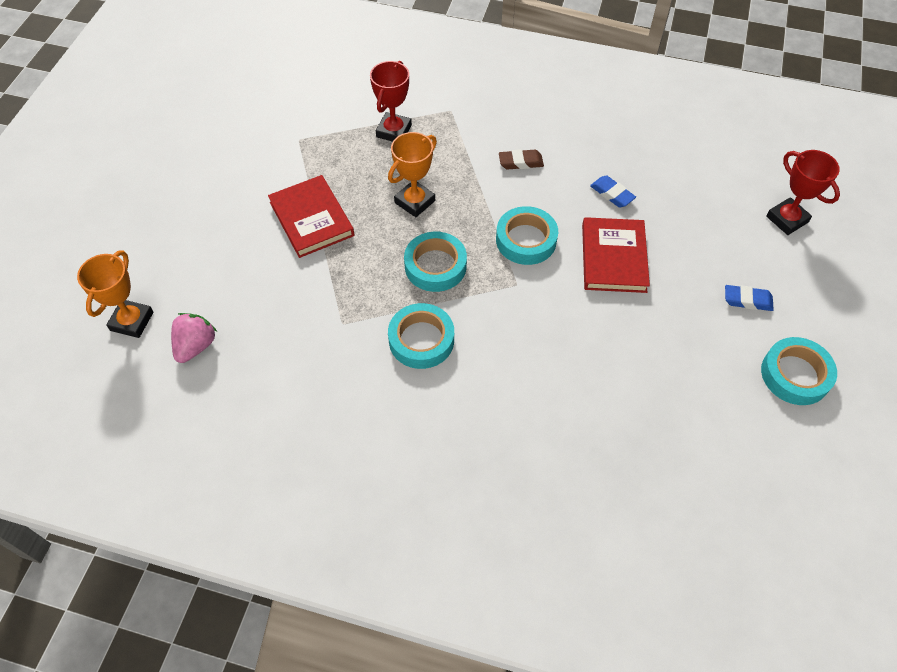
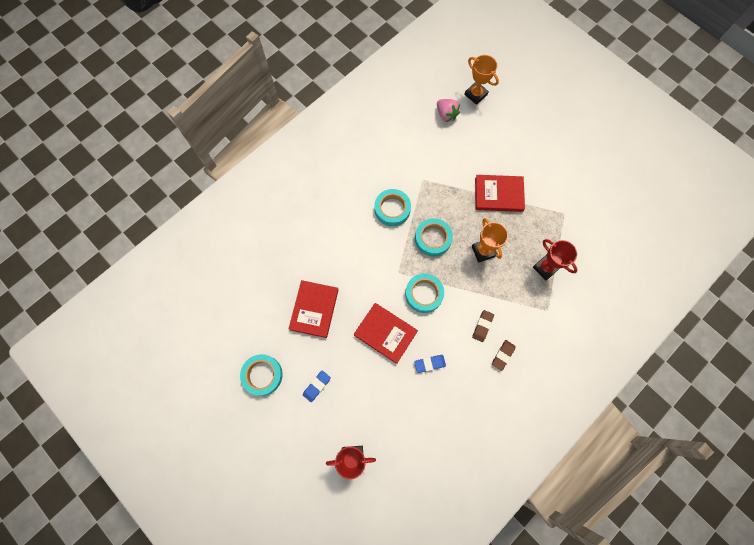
camera: 120 degrees right, 15 degrees up
none -> red book [289,280,338,338]
none -> brown eraser [492,340,516,371]

